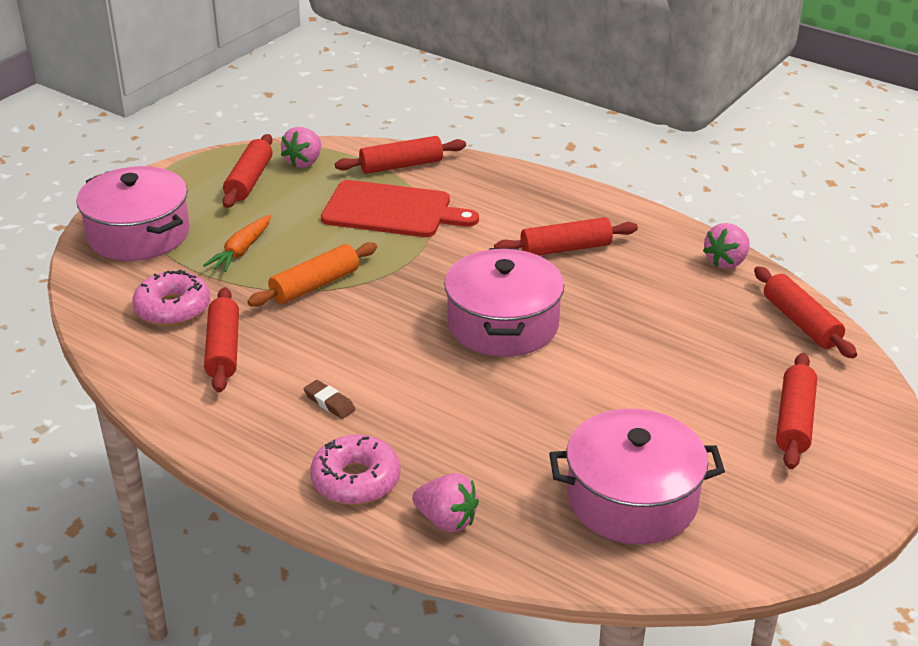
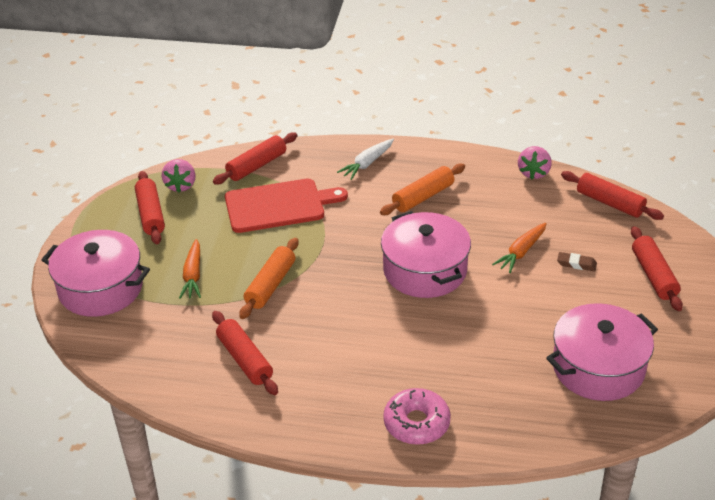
camera: 25 degrees left, 5 degrees up
pink donut [132,270,210,326] -> none
brown eraser [304,380,356,419] -> brown eraser moved to [557,252,597,272]
pink strawberry [412,473,479,533] -> none
red rolling pin [494,217,638,256] -> orange rolling pin [380,164,465,215]
none -> white carrot [337,139,394,180]
none -> orange carrot [492,223,547,273]

